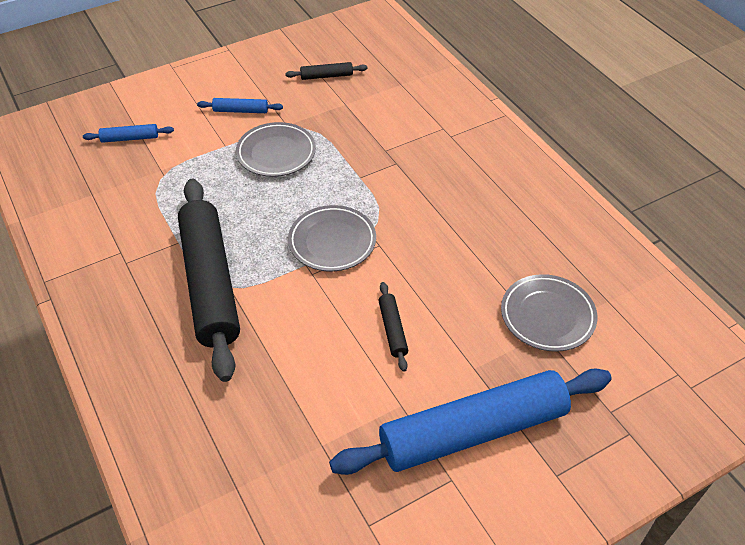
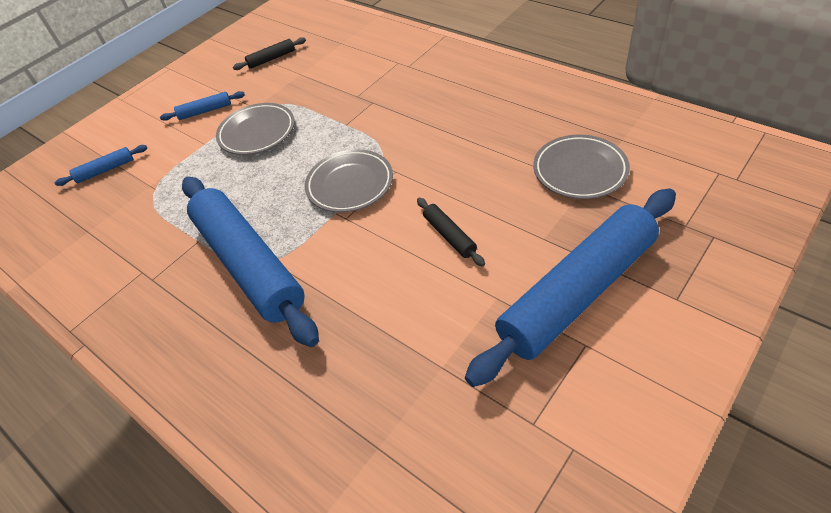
camera: 15 degrees left, 0 degrees up
black rolling pin [178,179,240,382] -> blue rolling pin [182,176,319,347]

